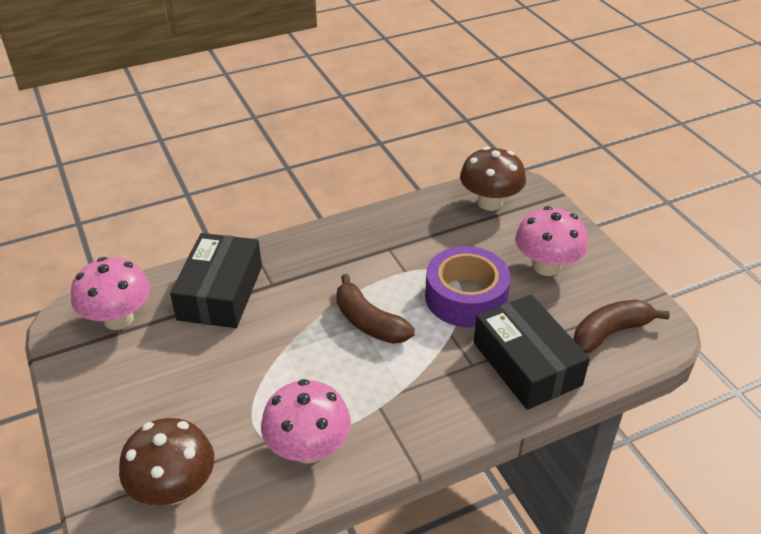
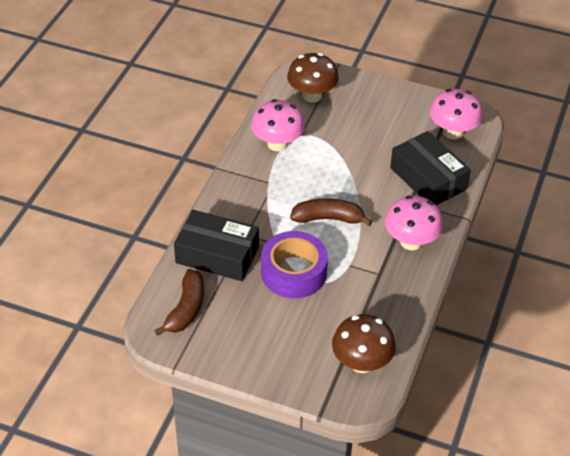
camera: 135 degrees right, 5 degrees up
pink mushroom [515,206,588,276] -> pink mushroom moved to [385,195,443,251]

